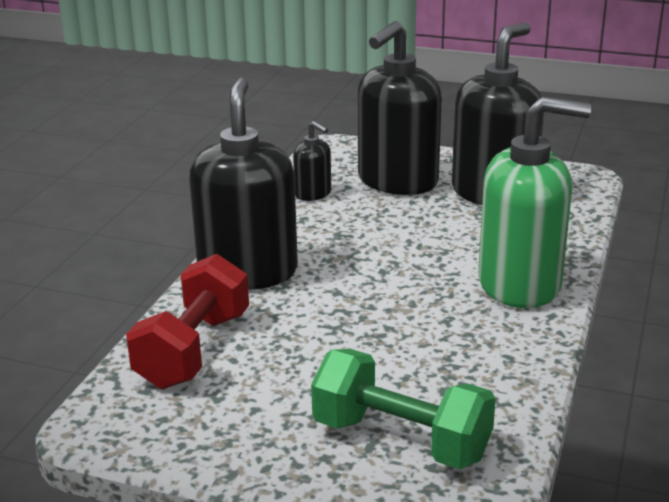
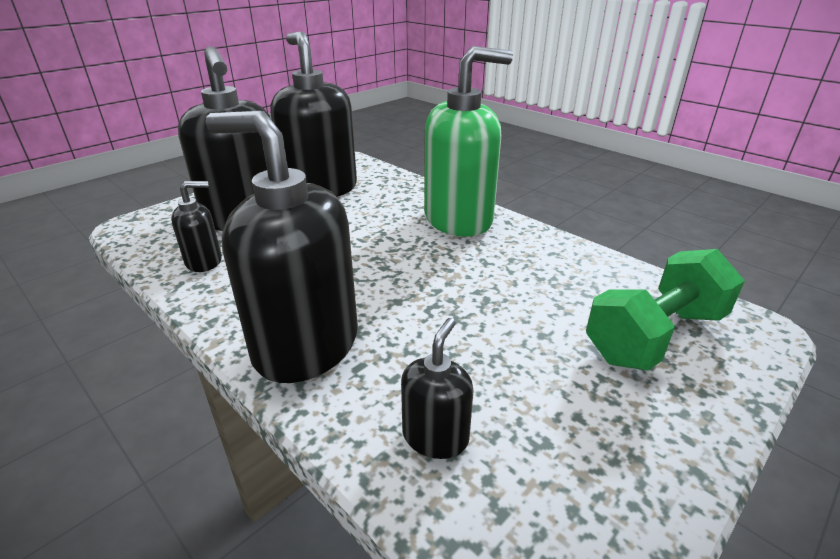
camera: 65 degrees left, 5 degrees up
red dumbbell [126,254,249,389] -> black soap dispenser [401,318,473,459]
green soap dispenser [478,97,591,308] -> green soap dispenser turned 45 degrees clockwise [424,46,513,237]

